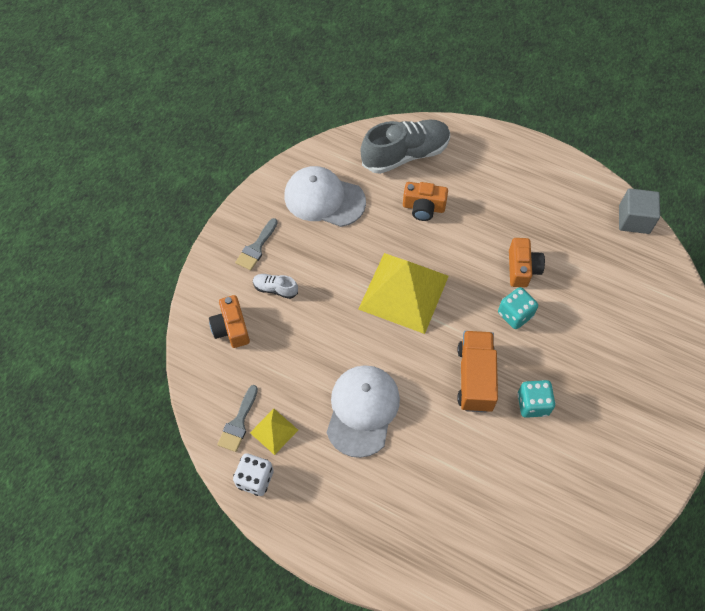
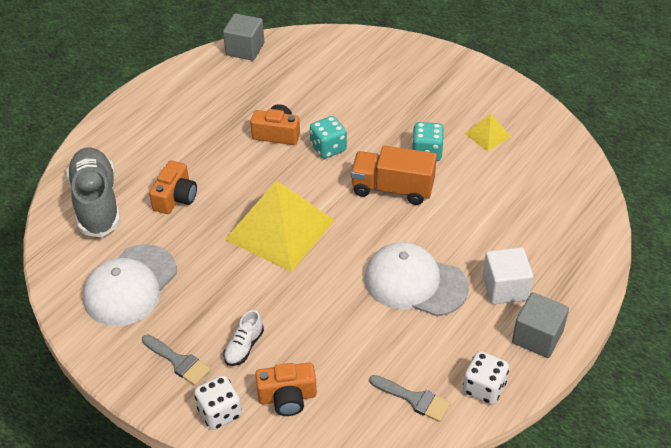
camera: 80 degrees left, 15 degrees down
yellow pyramid [250,409,298,455] -> yellow pyramid moved to [465,114,511,151]
none -> white dice [194,375,242,430]
none -> white cube [482,247,533,304]
none -> grey cube [512,292,569,358]

